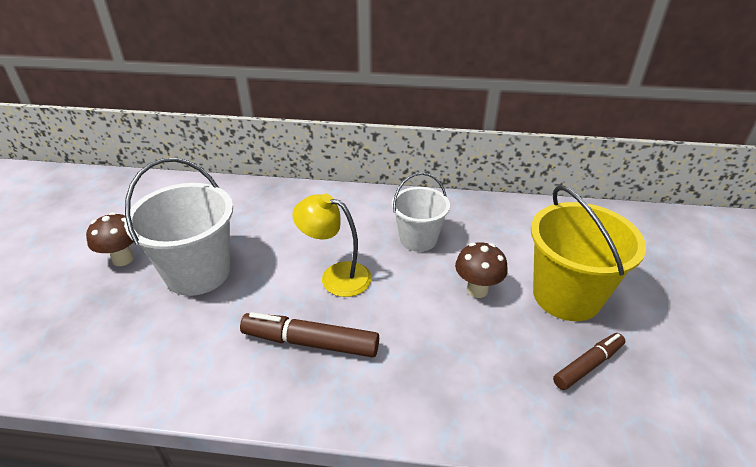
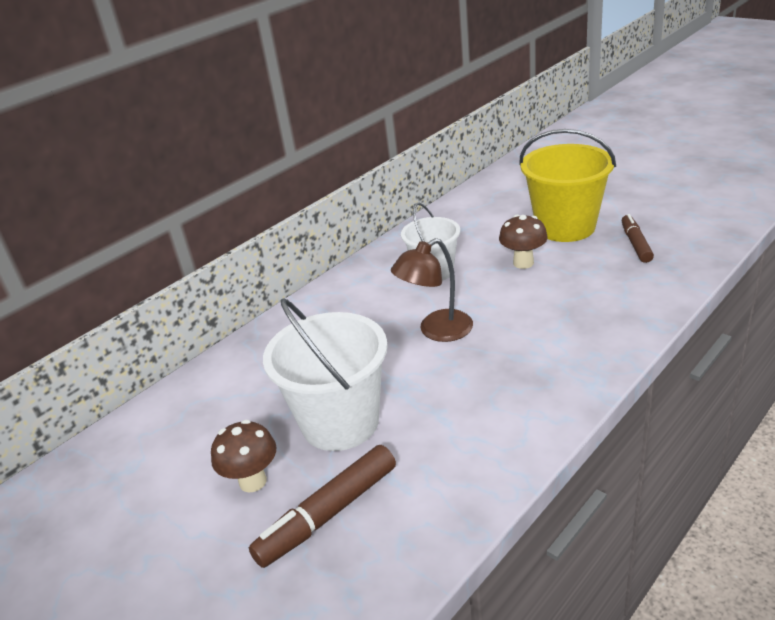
camera: 50 degrees left, 5 degrees down
brown marker [240,312,379,358] -> brown marker moved to [249,445,396,568]
yellow lamp [292,194,372,297] -> brown lamp [391,238,473,342]

